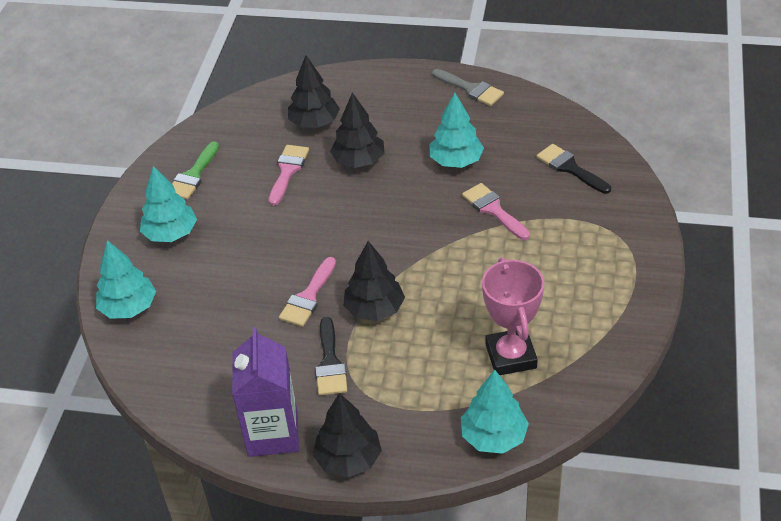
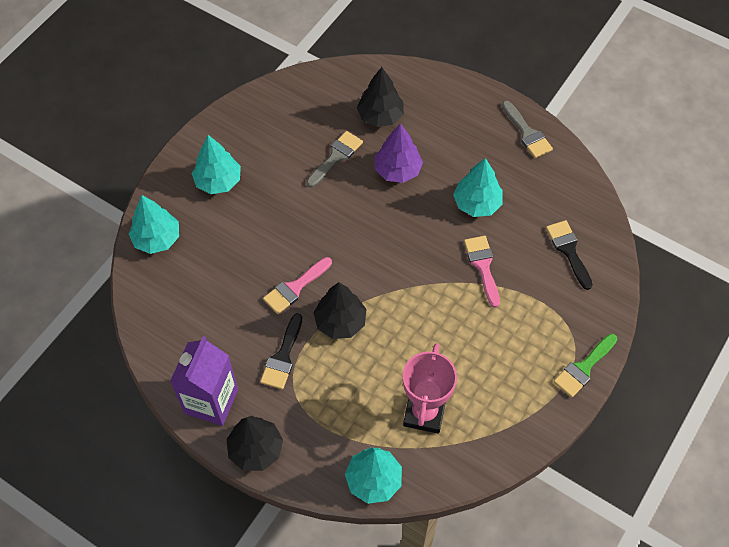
camera: 20 degrees right, 15 degrees up
green brush [172,141,219,200] -> green brush moved to [553,334,617,398]
pink brush [268,145,309,206] -> grey brush [306,131,363,187]
black tree [330,93,385,168] -> purple tree [375,123,423,183]

